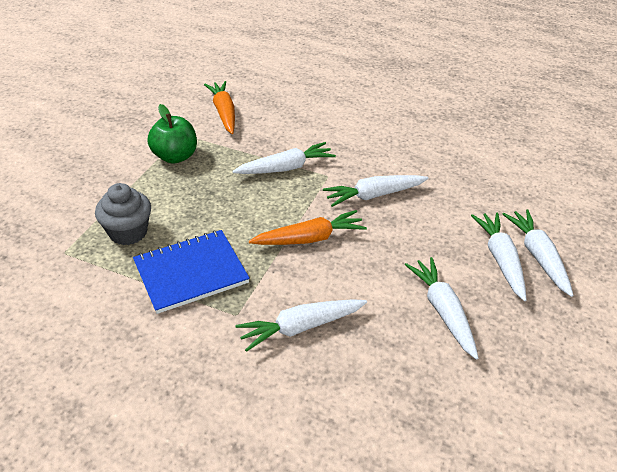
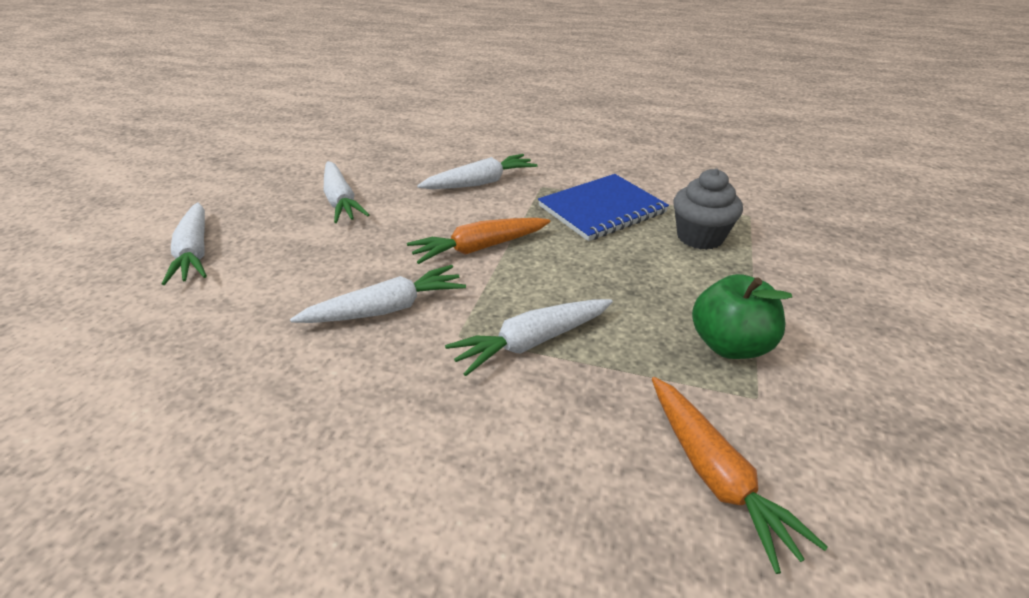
camera: 175 degrees right, 5 degrees down
white carrot [471,213,527,301] -> none

